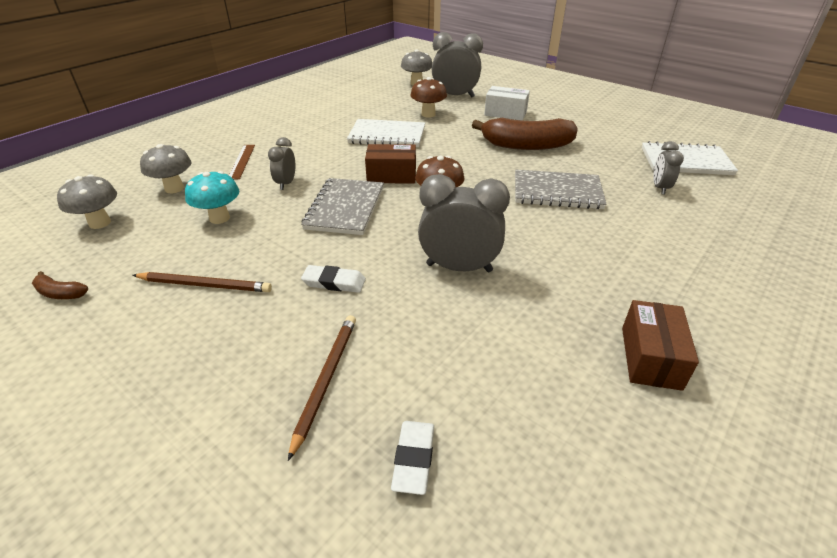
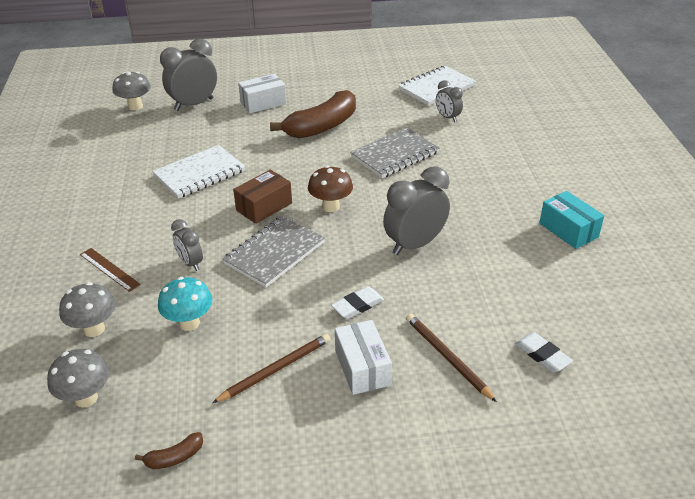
camera: 45 degrees left, 0 degrees up
grey notebook [301,178,384,235] -> grey notebook turned 75 degrees clockwise [222,216,325,287]
brown mushroom [410,77,447,118] -> none
brown box [622,300,699,391] -> turquoise box [539,191,604,249]
none -> white box [335,320,392,395]

